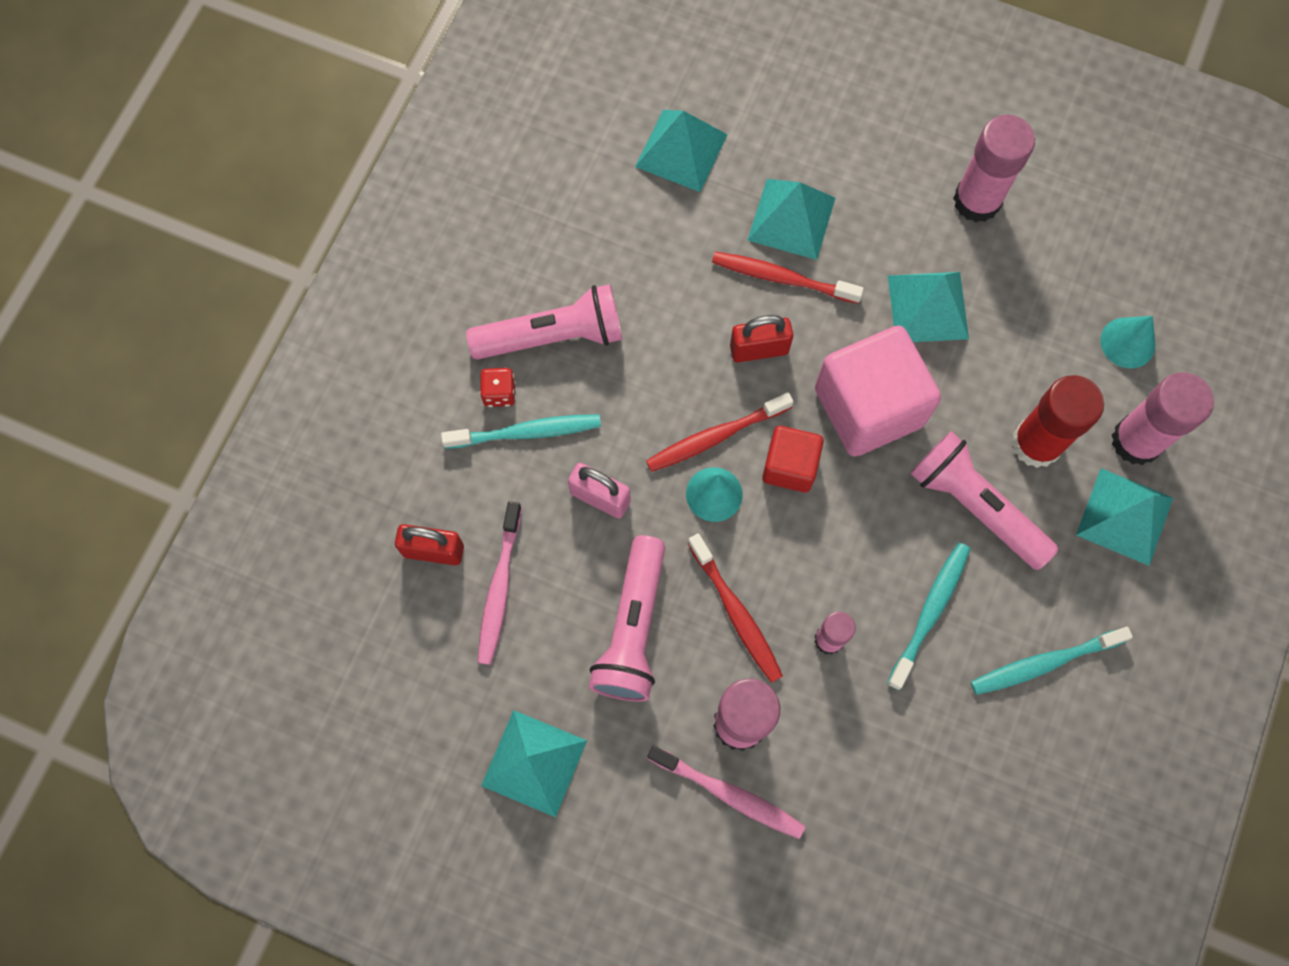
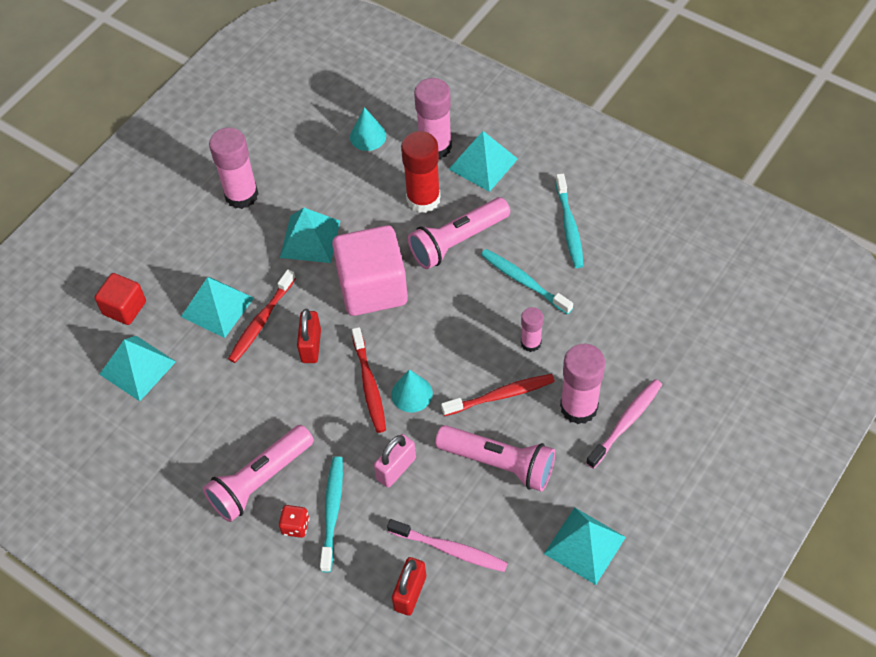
camera: 75 degrees left, 15 degrees down
pink flashlight [466,284,622,359] -> pink flashlight turned 135 degrees counterclockwise [203,425,314,522]
red cube [762,426,824,492] -> red cube moved to [95,273,146,325]

